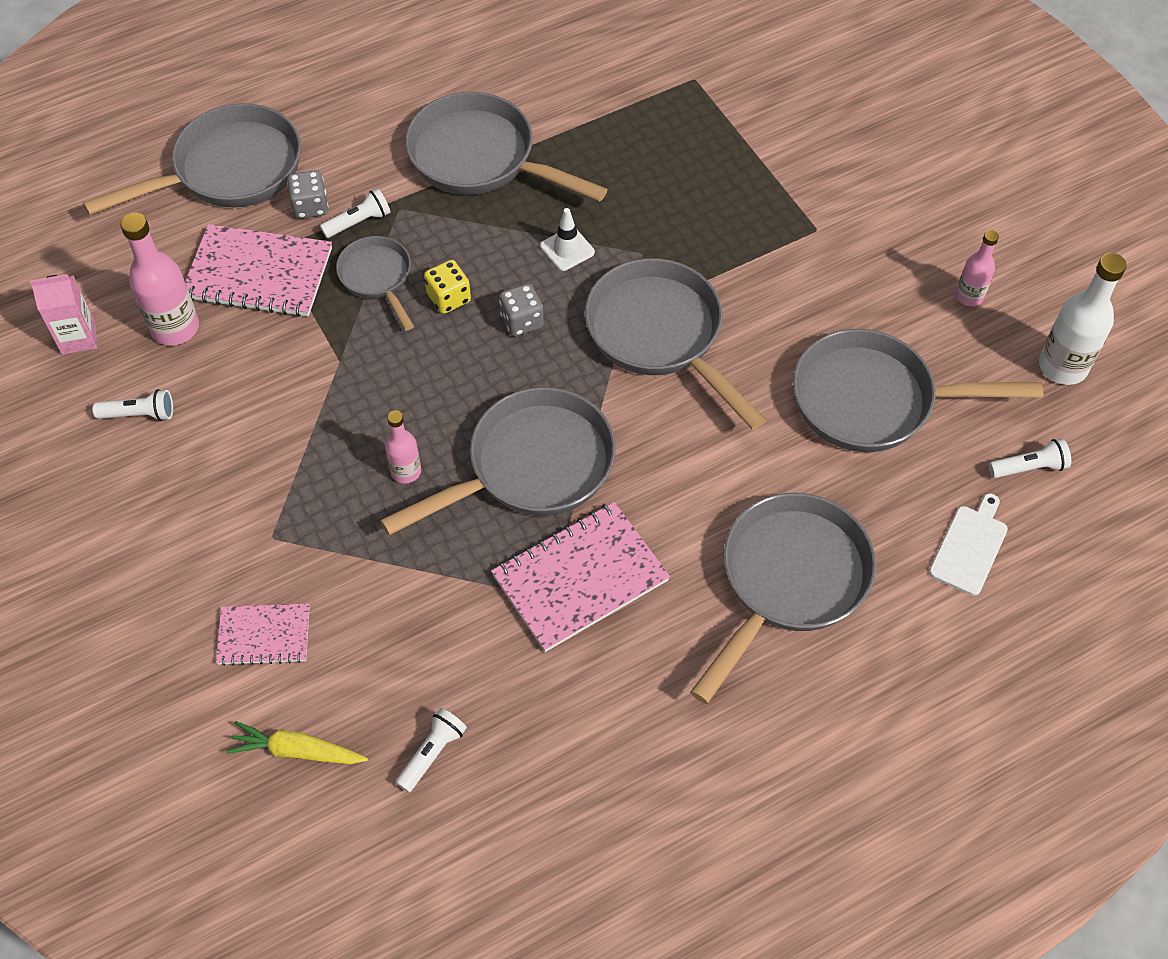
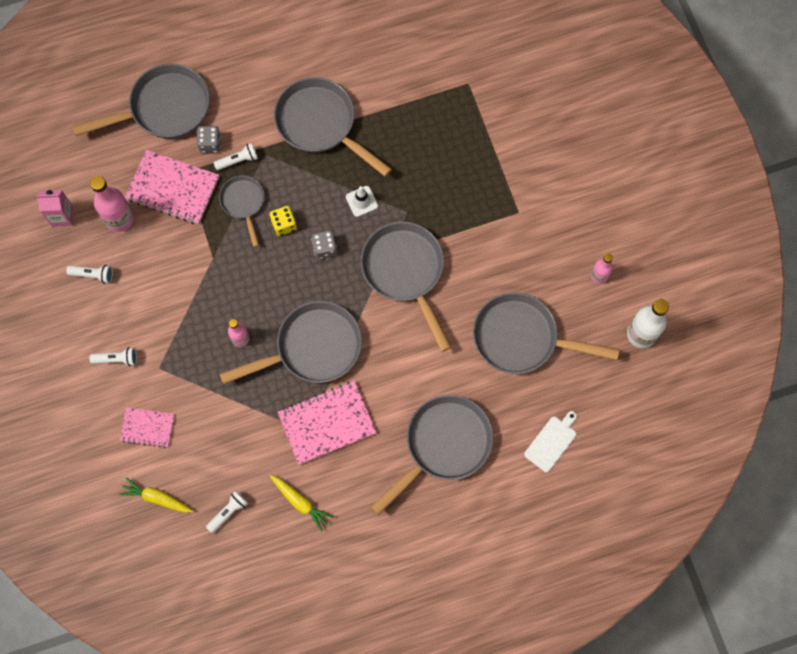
camera: 10 degrees right, 15 degrees up
white flashlight [989,439,1071,478] -> white flashlight moved to [90,347,137,366]
none -> yellow carrot [270,475,334,531]

